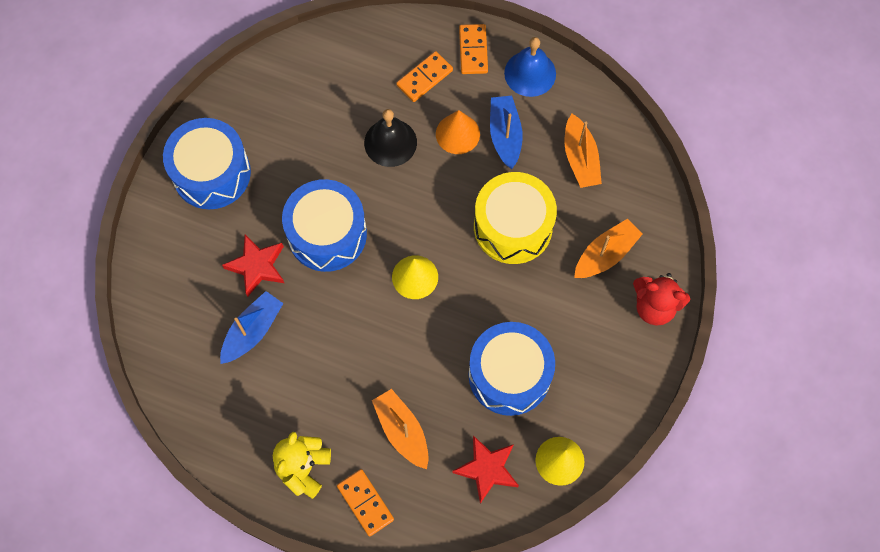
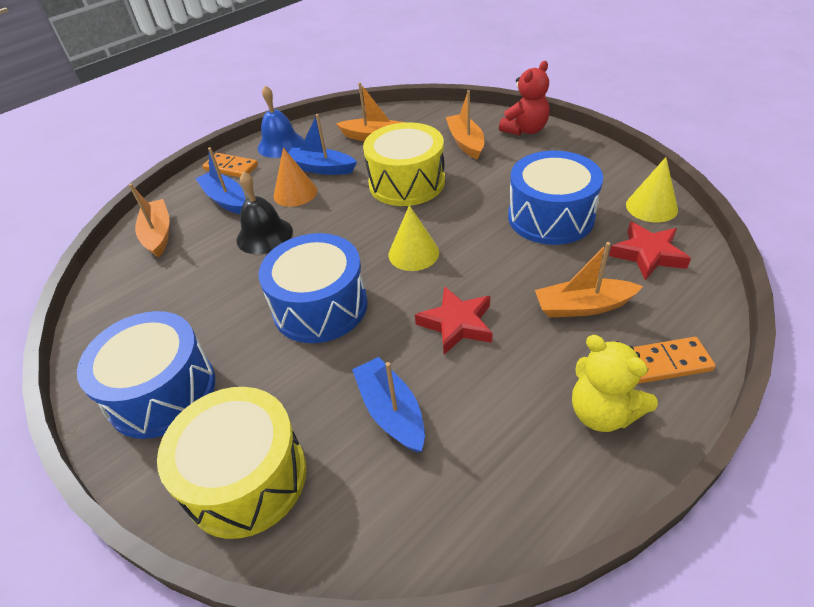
camera: 60 degrees left, 25 degrees down
red star [222,235,284,297] -> red star moved to [415,286,493,355]
orange domino [396,51,453,102] -> blue boat [195,147,245,214]
none -> orange boat [129,184,170,257]
none -> yellow drum [157,387,306,539]

